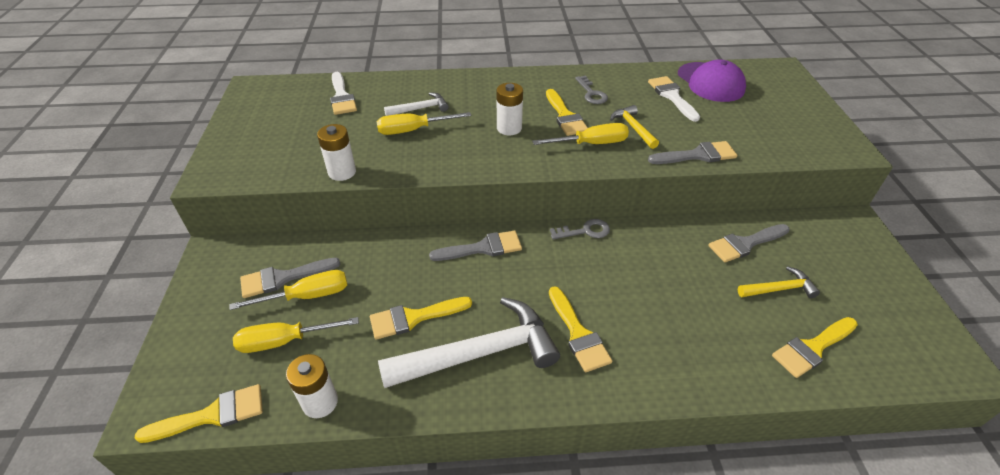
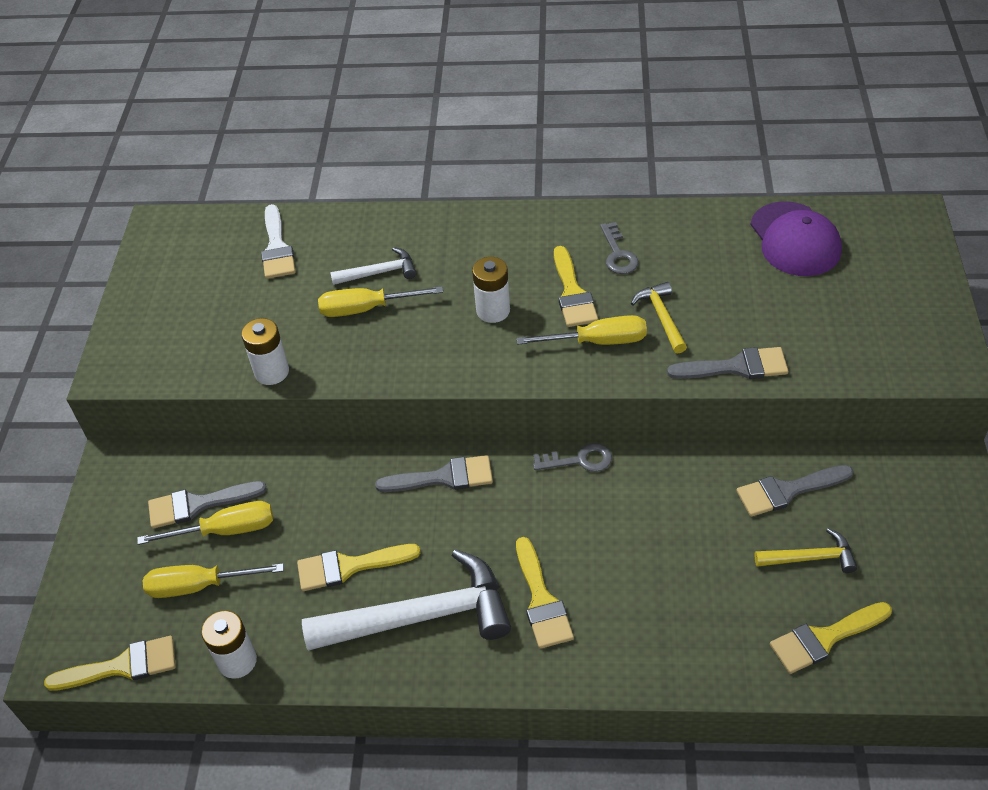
camera: 10 degrees right, 5 degrees up
white brush [648,76,700,122] -> none

